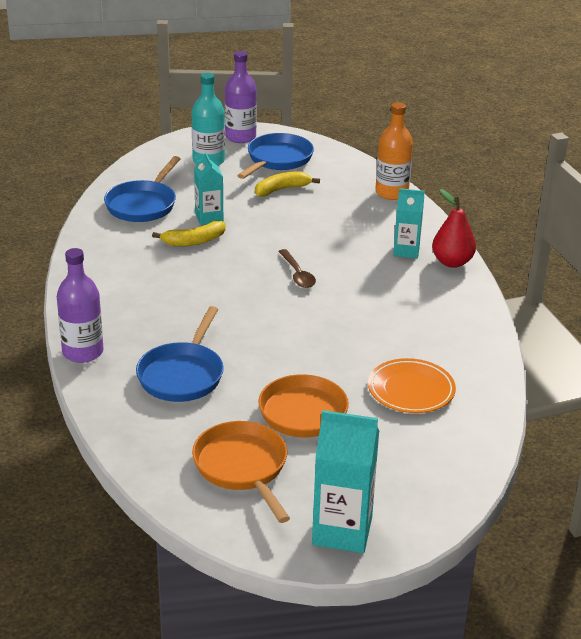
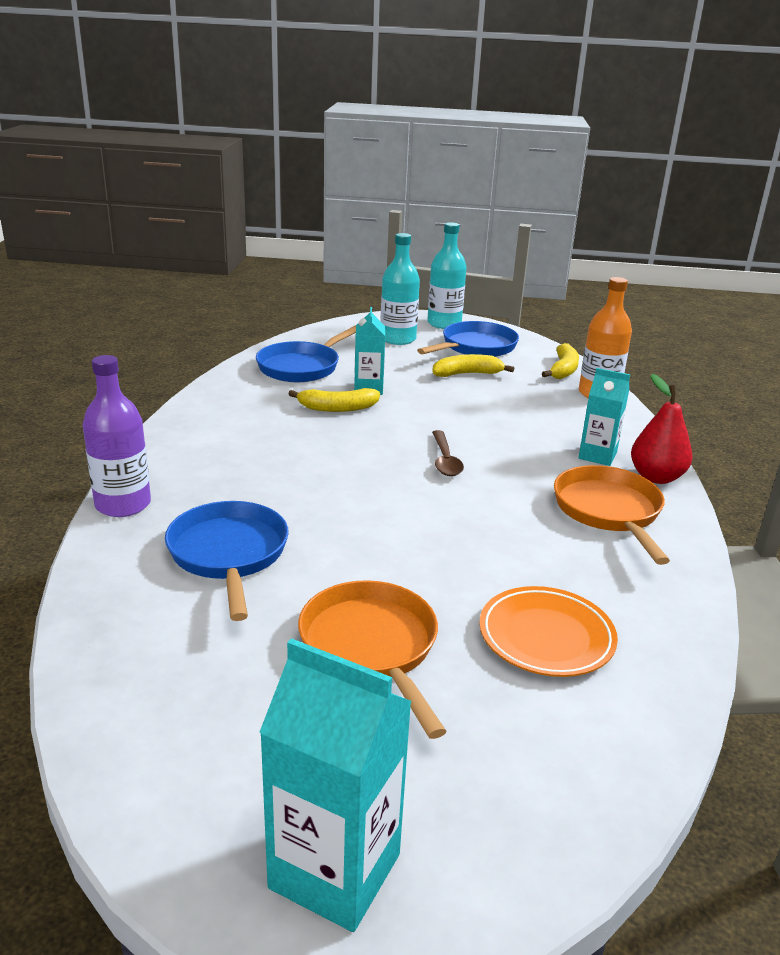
camera: 15 degrees right, 5 degrees down
blue pan [136,306,224,402] -> blue pan turned 135 degrees clockwise [165,501,289,621]
orange pan [192,421,290,523] -> orange pan moved to [554,465,670,565]
purple bottle [225,51,257,143] -> turquoise bottle [427,222,467,329]
none -> yellow banana [542,343,579,379]

